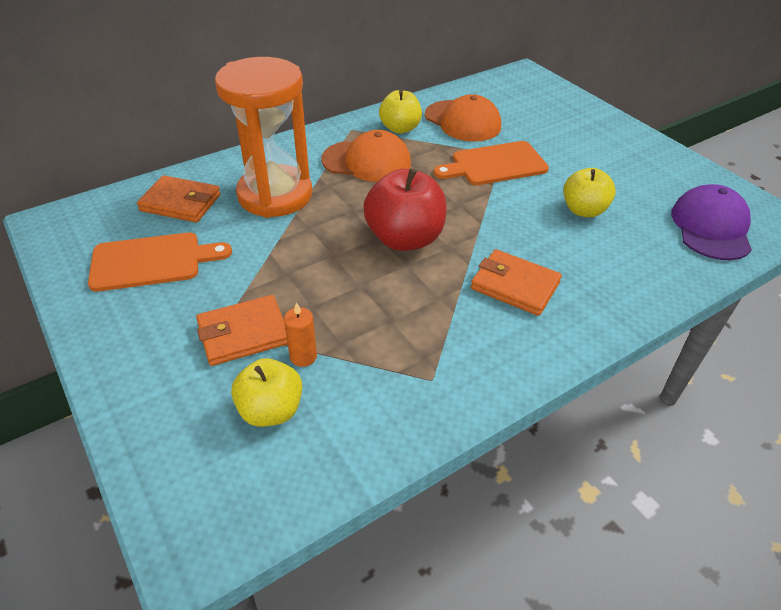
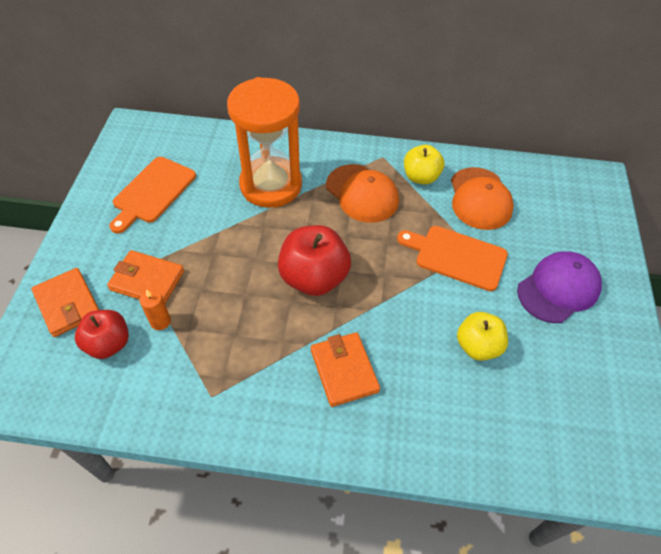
camera: 40 degrees right, 10 degrees up
orange cutting board [88,232,232,292] -> orange cutting board turned 90 degrees clockwise [109,157,196,234]
orange wallet [137,175,221,222] -> orange wallet moved to [31,268,99,337]
yellow apple [231,358,302,427] -> red apple [75,310,129,359]
purple cap [671,184,752,260] -> purple cap moved to [517,251,602,323]

